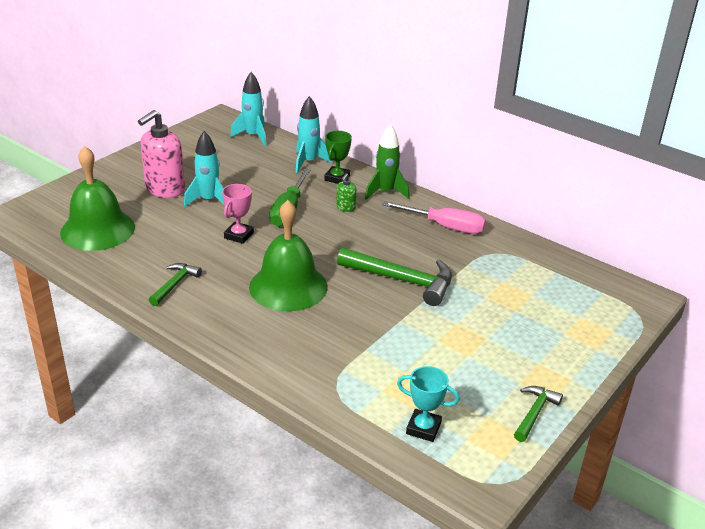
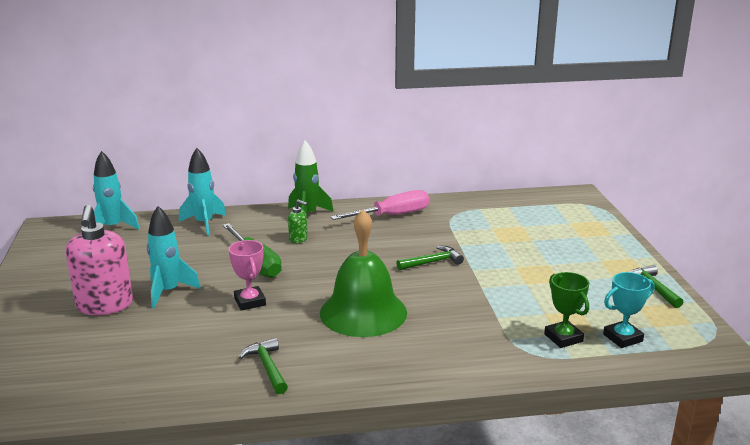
camera: 45 degrees left, 10 degrees down
green bell [60,146,135,251] -> none
green trophy [324,131,352,184] -> green trophy moved to [544,272,589,348]
green soap dispenser [336,173,356,212] -> green soap dispenser turned 45 degrees counterclockwise [288,200,307,243]
green hammer [337,247,452,306] -> green hammer [396,246,464,270], size x0.55

